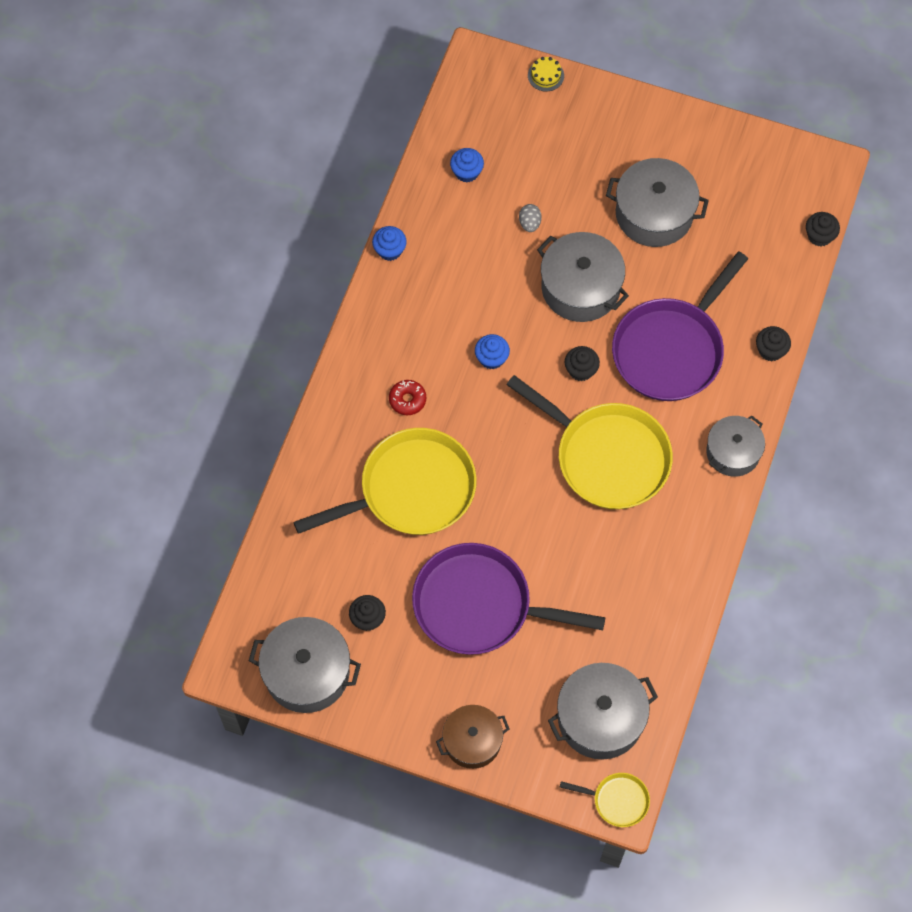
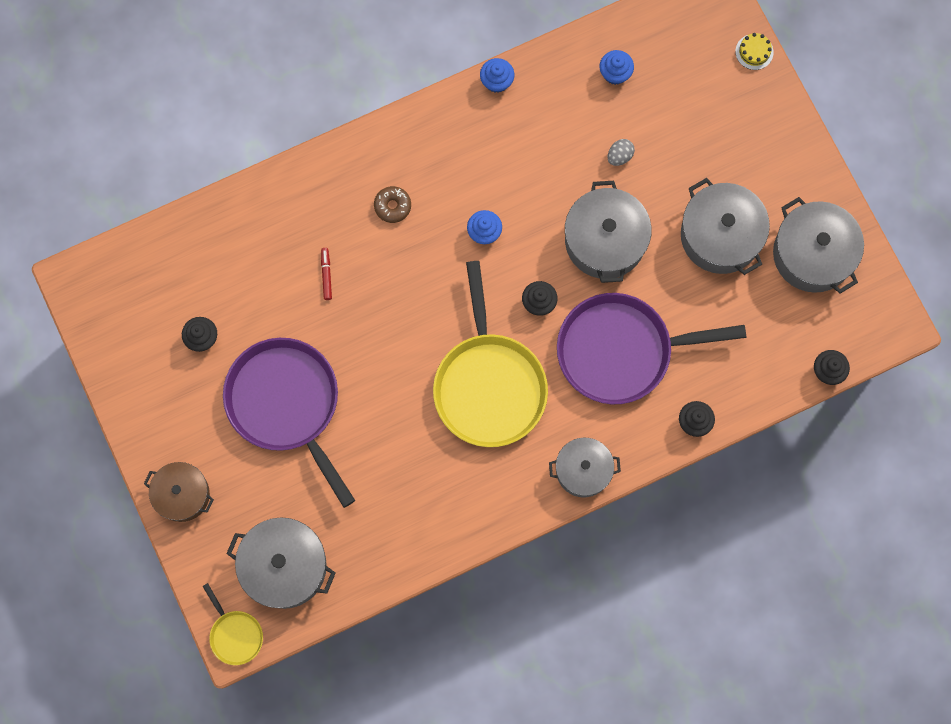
camera: 45 degrees right, 10 degrees up
grey pot [249,617,361,713] -> grey pot moved to [773,197,864,294]
yellow pan [294,428,477,535] -> red marker [321,248,332,300]
red donut [389,380,426,415] -> brown donut [374,186,411,223]

